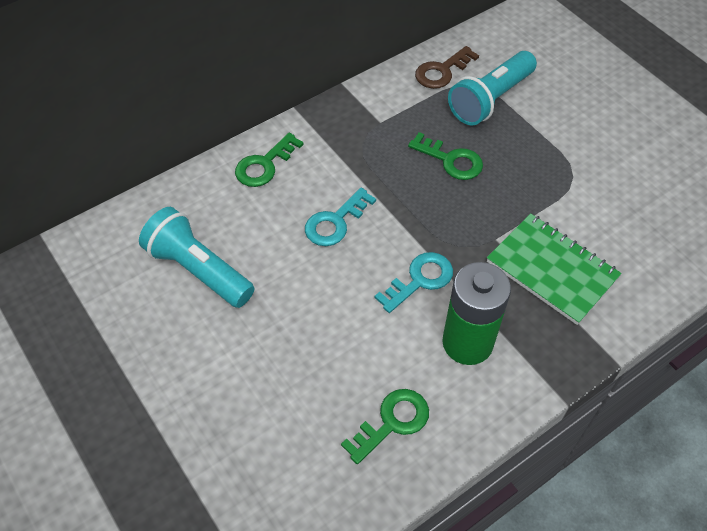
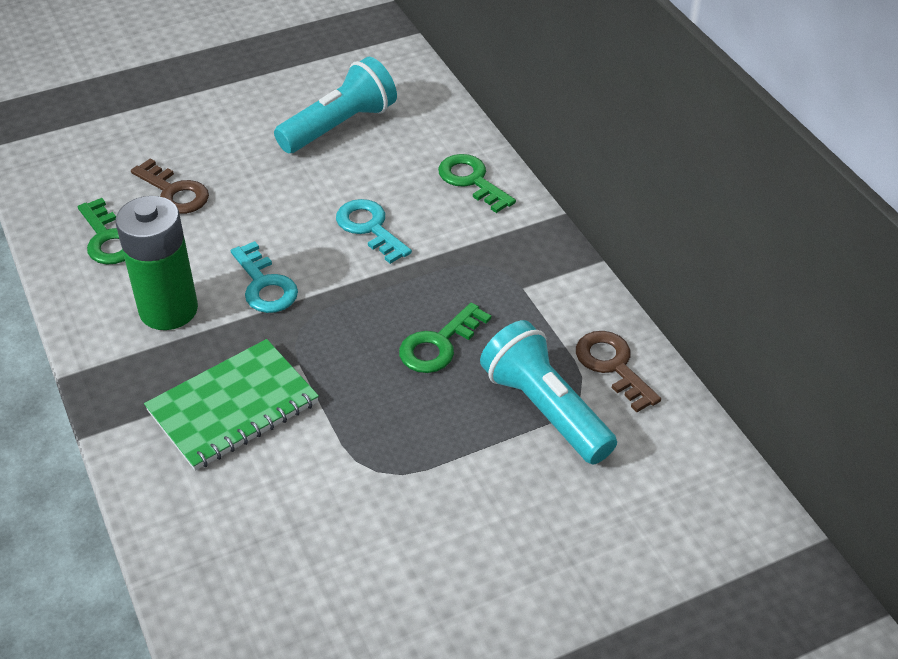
camera: 100 degrees right, 10 degrees down
none -> brown key [131,159,209,214]

